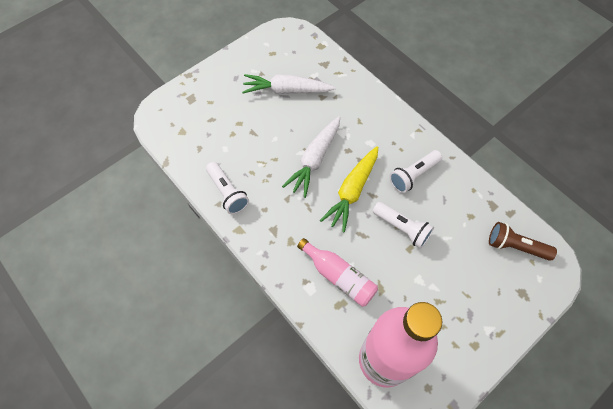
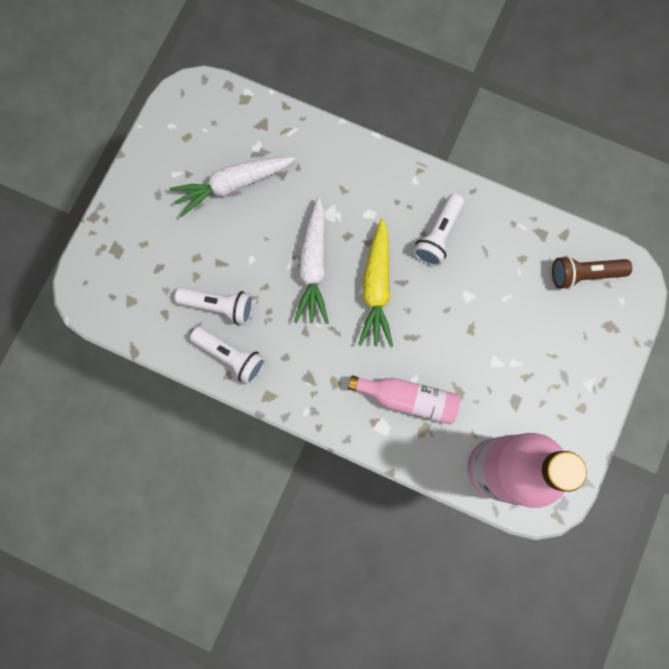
camera: 25 degrees left, 15 degrees up
white flashlight [373,202,434,249] -> white flashlight moved to [175,287,253,325]

